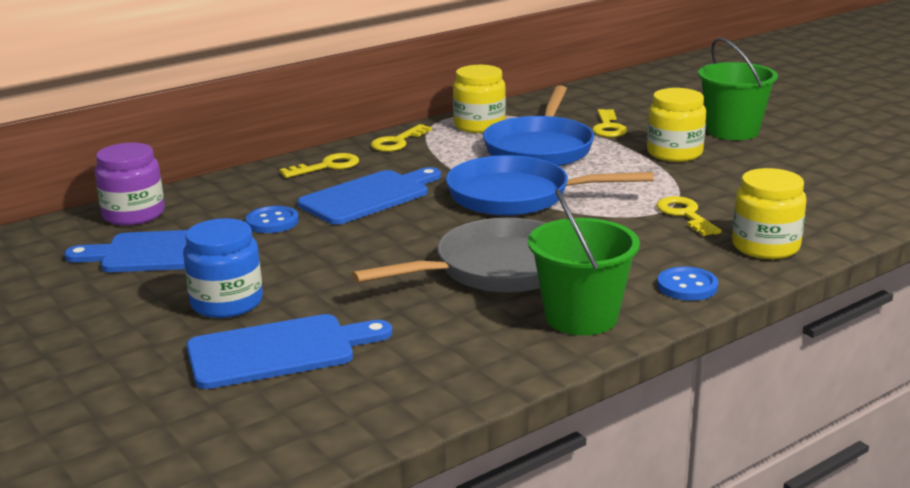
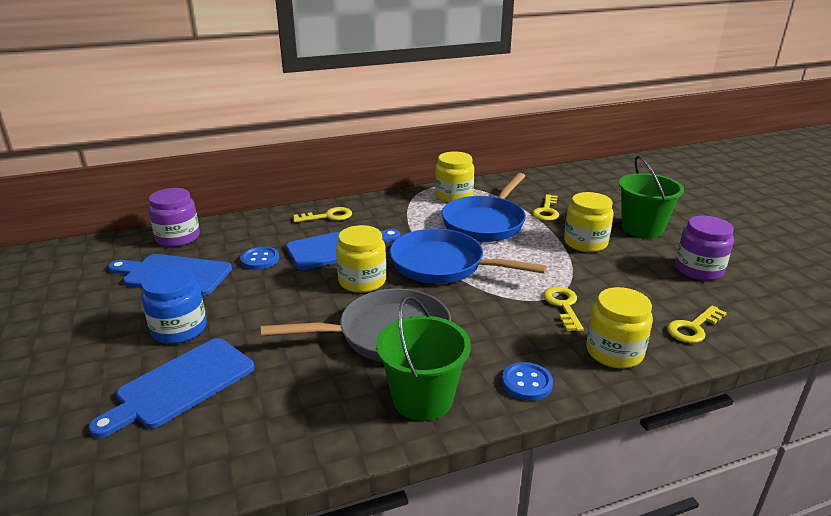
camera: 15 degrees right, 5 degrees up
blue cutting board [187,314,392,389] -> blue cutting board turned 135 degrees clockwise [88,338,254,438]
yellow key [371,124,432,152] -> yellow key moved to [667,305,727,343]
none -> yellow jar [336,225,386,293]
none -> purple jar [675,216,734,281]

